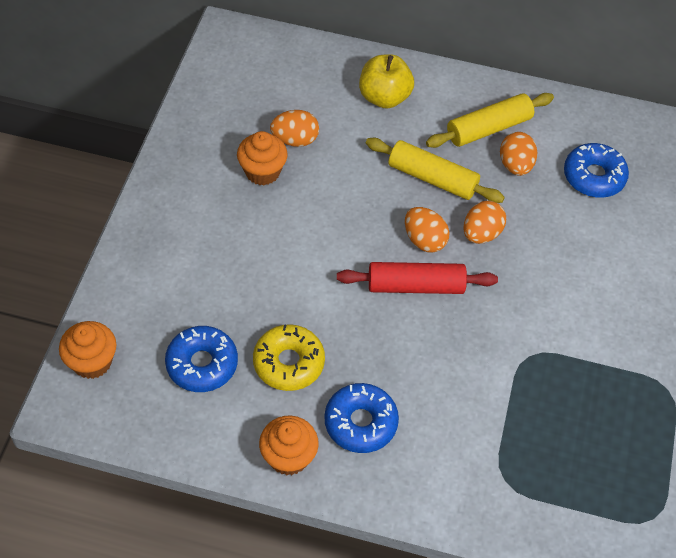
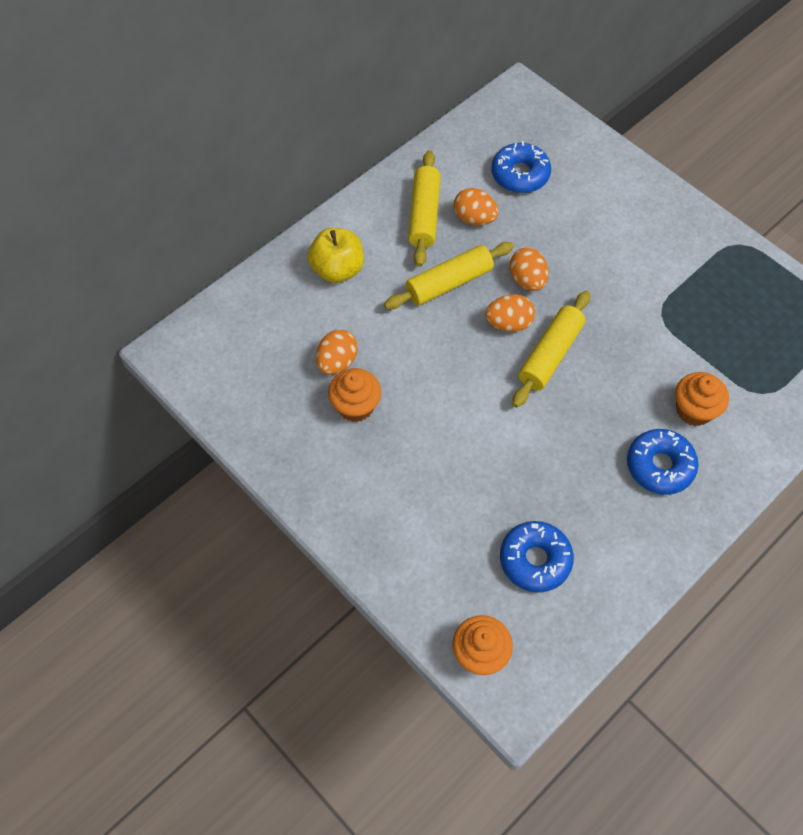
camera: 55 degrees left, 5 degrees up
yellow donut [253,324,325,391] -> none
orange cupcake [259,416,319,475] -> orange cupcake moved to [675,372,729,426]
red rolling pin [337,262,498,294] -> yellow rolling pin [512,291,590,408]

